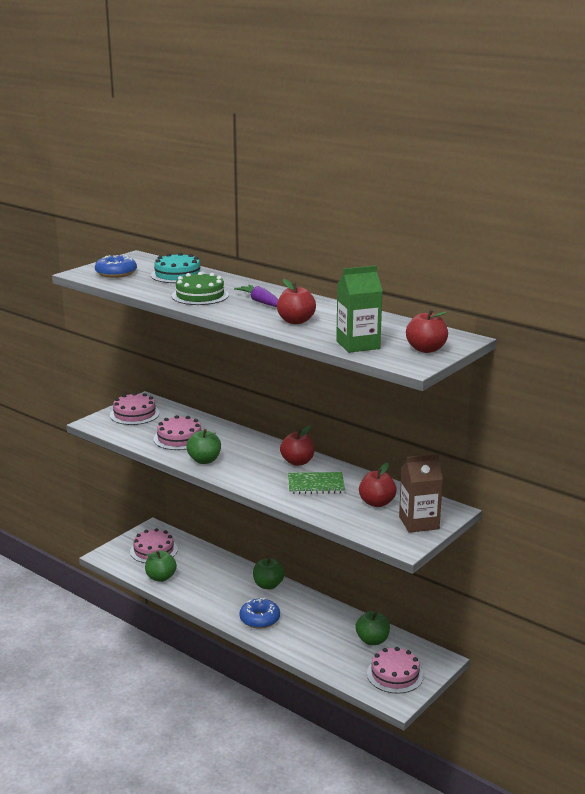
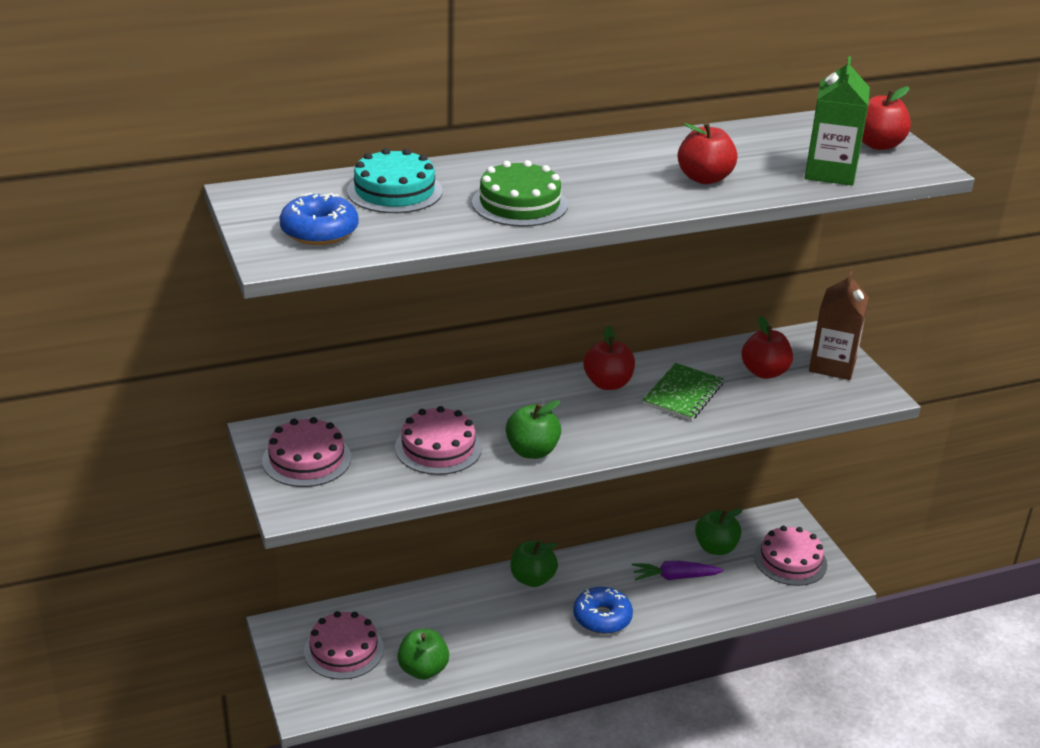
camera: 60 degrees left, 10 degrees up
purple carrot [234,285,278,307] -> purple carrot moved to [632,561,724,581]

